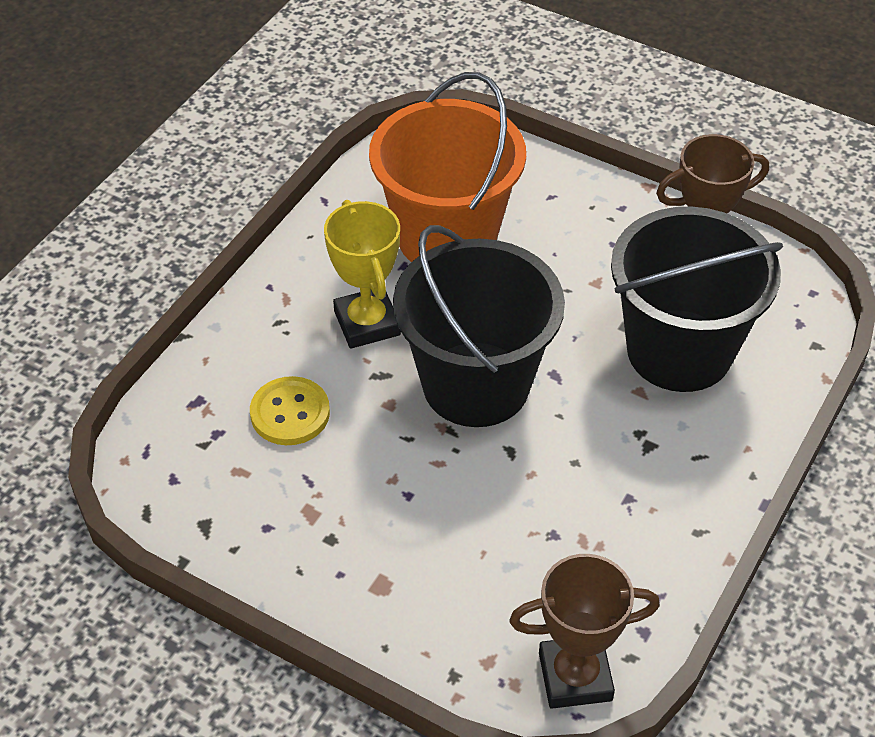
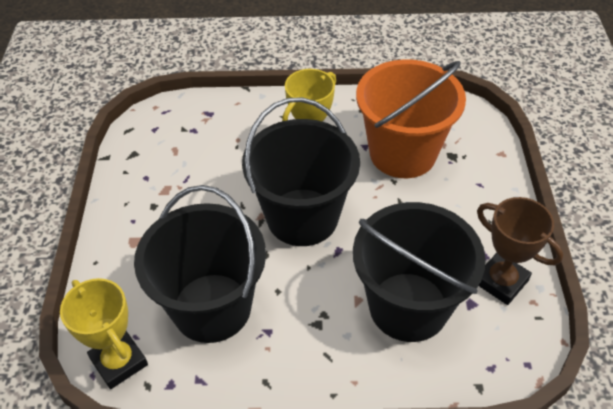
camera: 60 degrees right, 0 degrees up
yellow button [250,376,330,445] -> none
brown trophy [509,554,660,709] -> yellow trophy [60,278,148,389]
none -> black bucket [134,185,266,343]

